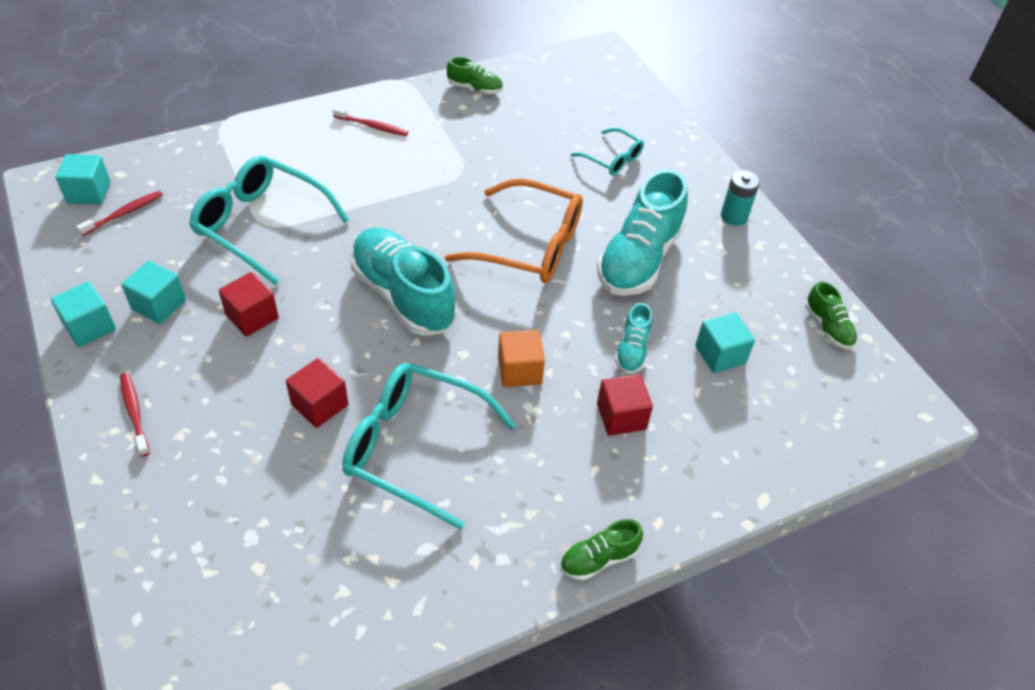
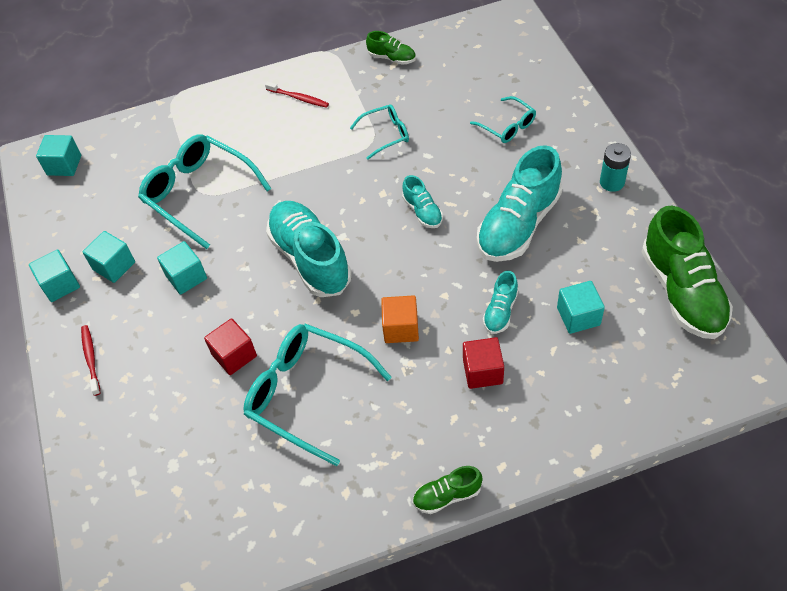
camera: 15 degrees right, 5 degrees up
red toothbrush [76,191,163,236] -> none
red cube [219,272,279,337] -> turquoise cube [157,241,207,295]
orange glasses [445,179,583,283] -> turquoise shoe [402,175,443,228]
green shoe [805,281,857,349] -> green shoe [642,206,733,339], size x2.08
none -> turquoise glasses [350,104,409,160]

